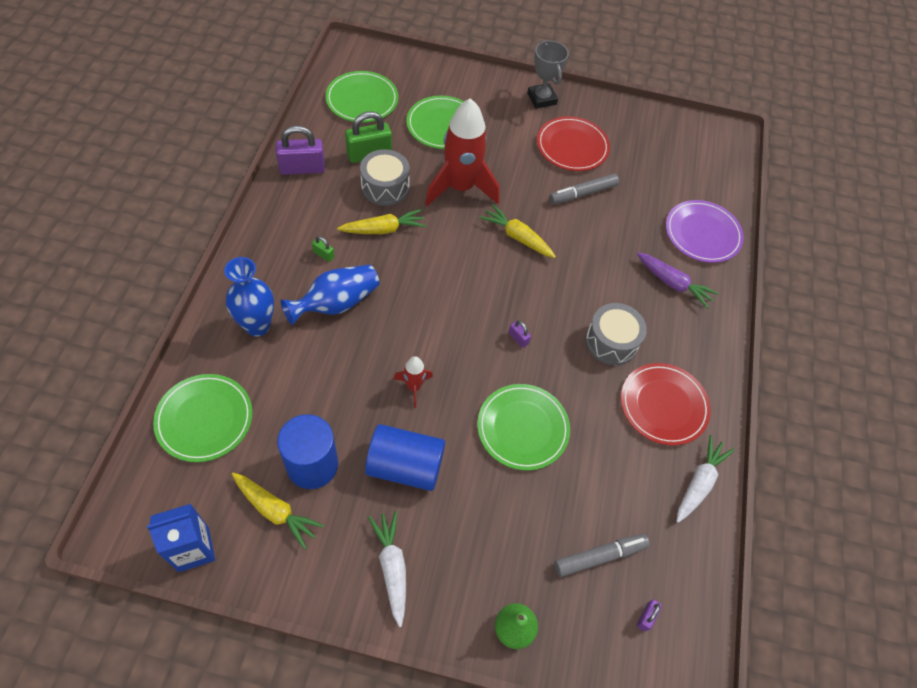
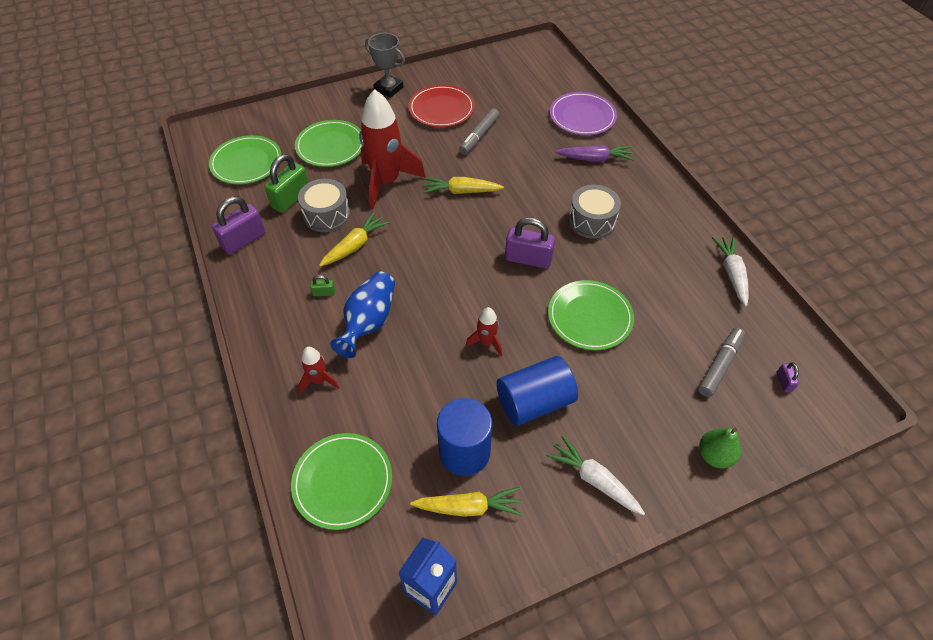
camera: 30 degrees left, 5 degrees down
blue vase [224,257,274,336] -> red rocket [298,347,340,393]
purple padlock [509,320,531,348] -> purple padlock [505,217,555,269], size x2.16
red plate [621,363,711,446] -> none

